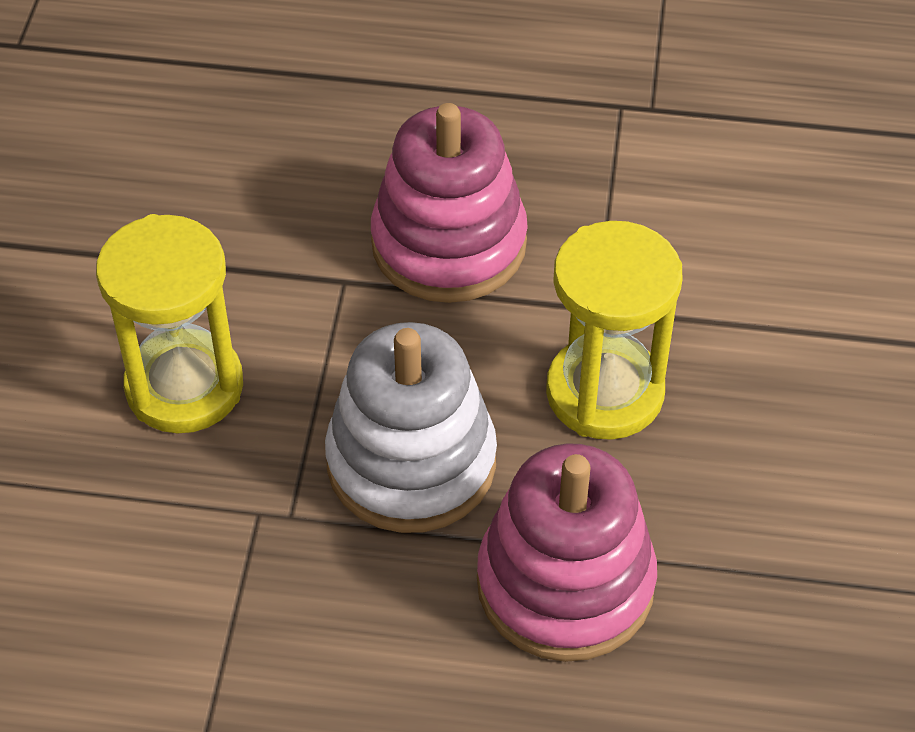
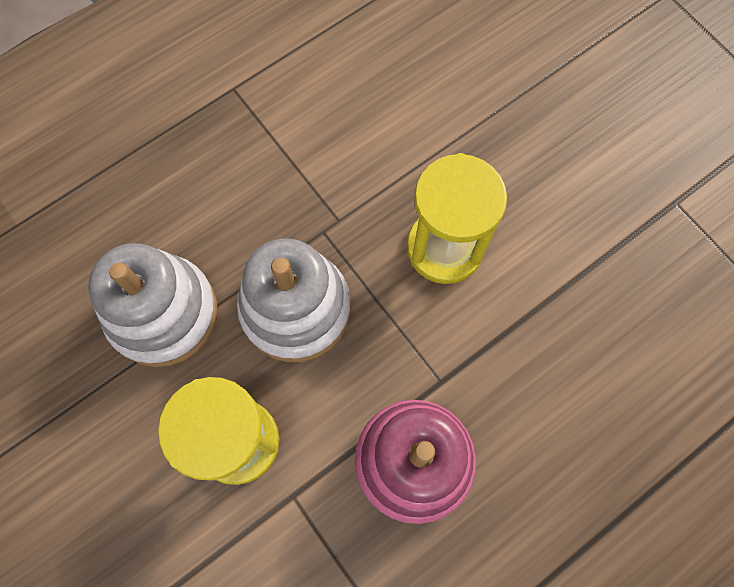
camera: 135 degrees right, 20 degrees up
pink stacking toy [477,443,657,662] -> white stacking toy [88,243,217,367]

